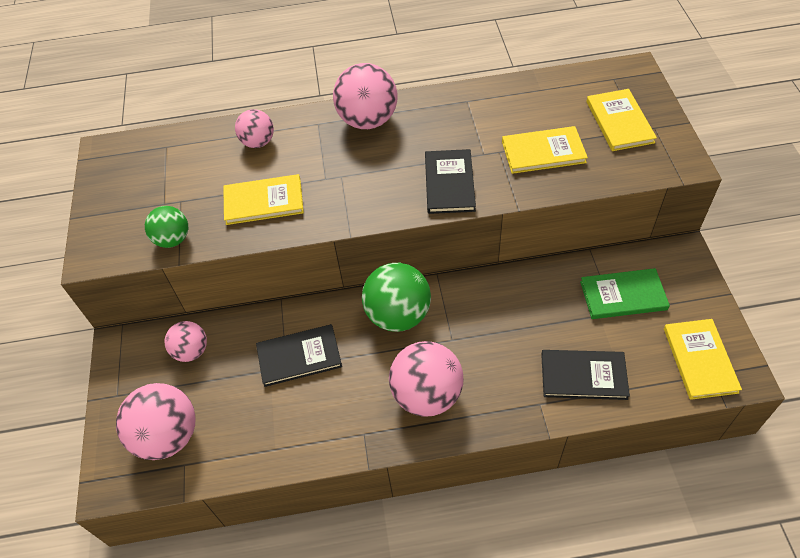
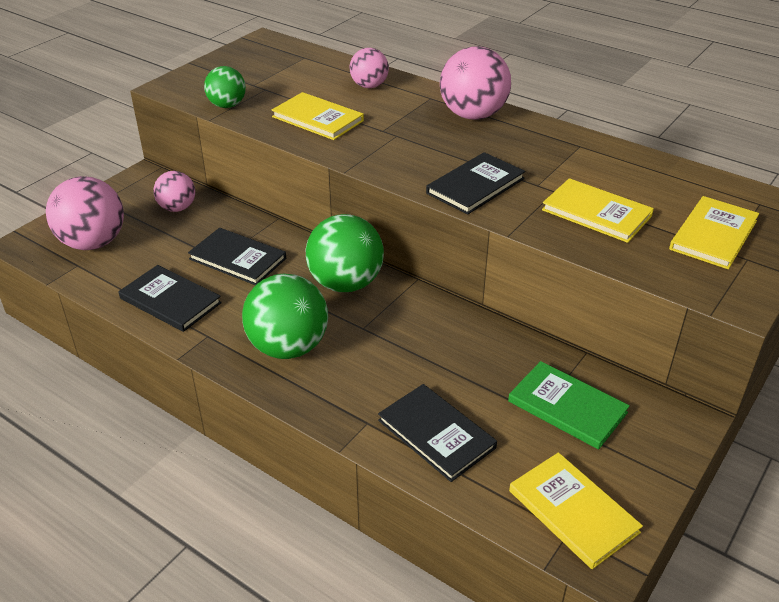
camera: 40 degrees right, 15 degrees down
pink ball [389,341,463,416] -> green ball [242,274,328,359]
yellow book [664,319,742,400] -> yellow book turned 75 degrees counterclockwise [509,452,643,569]
none -> black book [118,265,222,332]

